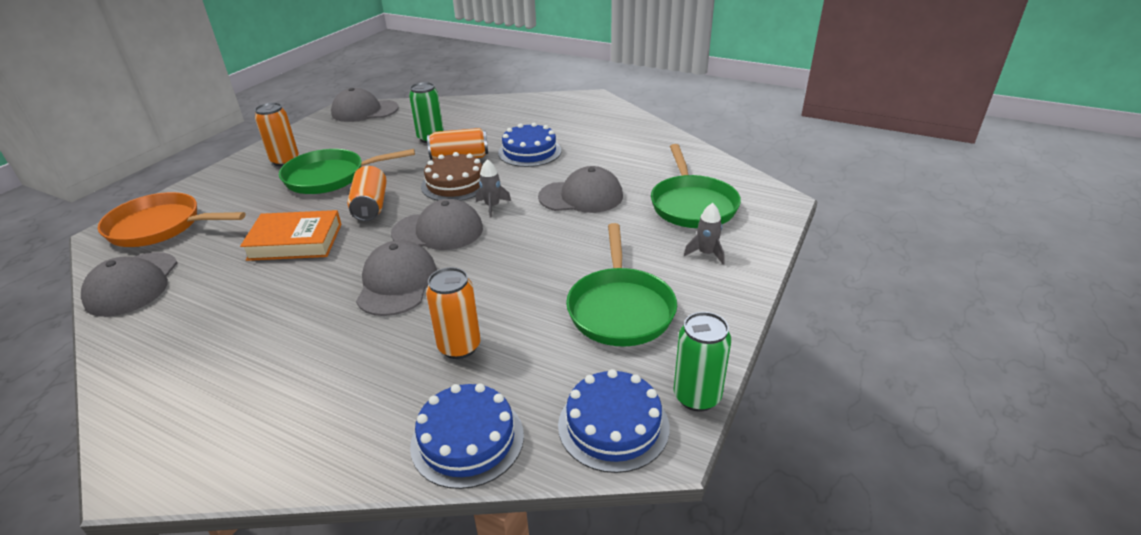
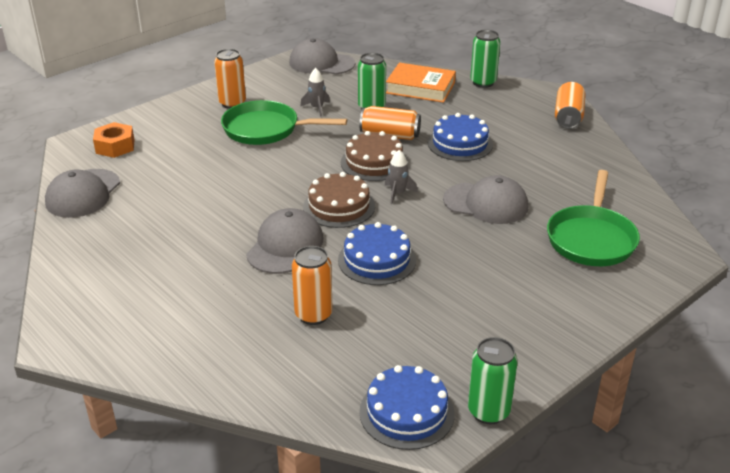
camera: 20 degrees right, 0 degrees up
orange pan [98,192,246,247] -> orange nut [93,122,134,158]
orange book [240,210,342,261] -> orange book moved to [386,63,456,103]
orange can [347,166,387,221] -> orange can moved to [555,82,586,129]
grey cap [391,199,483,250] -> brown cake [303,172,375,228]
blue cake [410,383,524,489] -> blue cake moved to [338,222,416,285]
green pan [566,223,677,347] -> none
grey rocket [684,203,725,265] -> grey rocket moved to [300,68,330,117]
none -> green can [470,30,500,88]

